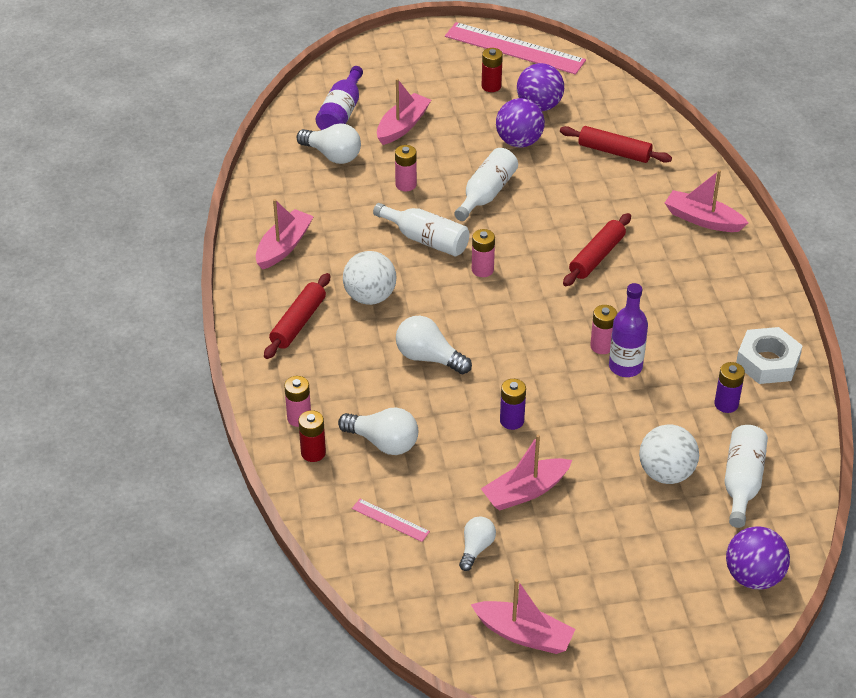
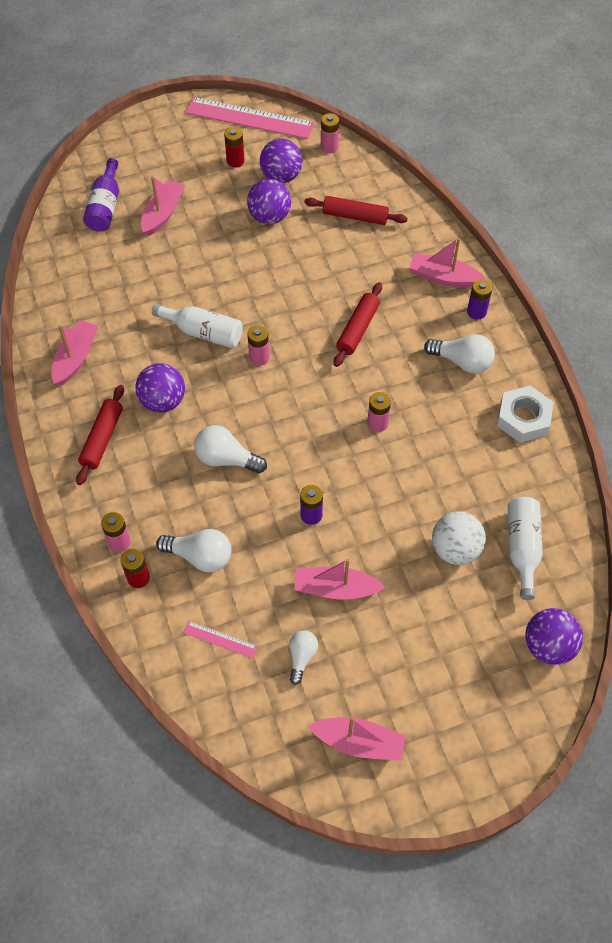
camera: 10 degrees left, 15 degrees up
white light bulb [297,123,361,164] -> white light bulb moved to [424,334,495,374]
white ball [343,251,396,305] -> purple ball [135,363,185,413]
pink battery [395,145,417,191] -> pink battery moved to [321,113,339,154]
white bottle [454,148,518,221] -> none
pink boat [481,435,572,511] -> pink boat turned 45 degrees clockwise [294,559,385,600]
purple bottle [609,283,648,377] -> none
purple battery [714,362,745,413] -> purple battery moved to [467,279,493,320]

